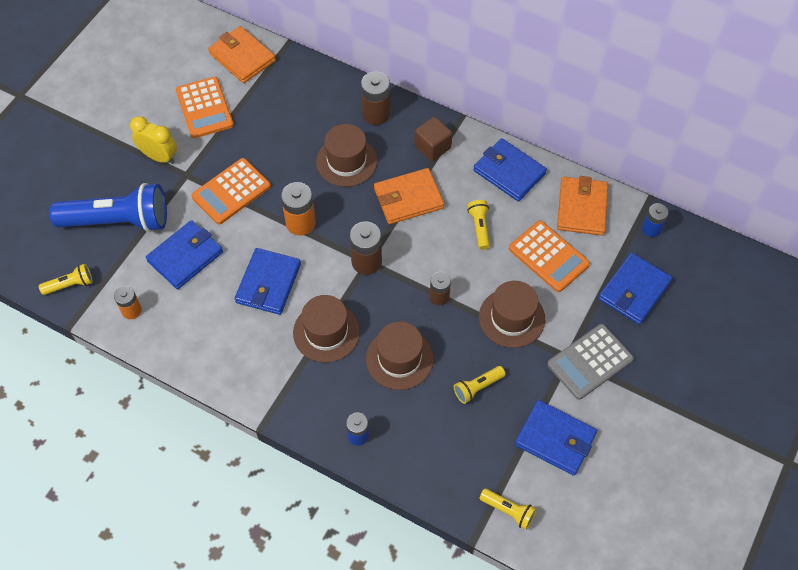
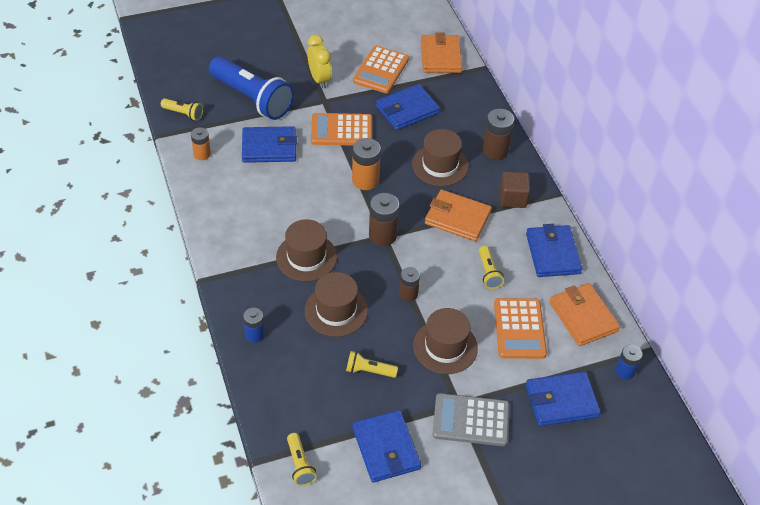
camera: 40 degrees right, 10 degrees down
blue wallet [235,248,301,315] -> blue wallet moved to [376,84,440,130]
yellow flashlight [467,200,490,250] -> yellow flashlight turned 135 degrees clockwise [479,246,504,289]
orange wallet [557,176,608,235] -> orange wallet turned 75 degrees counterclockwise [550,283,620,346]

